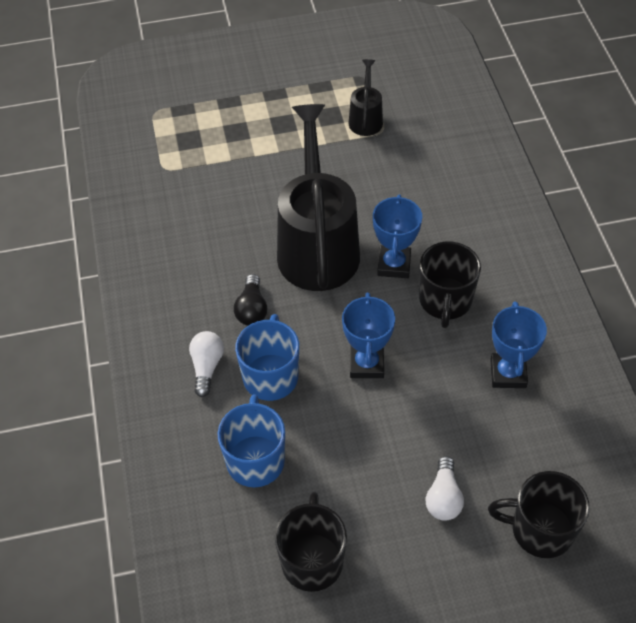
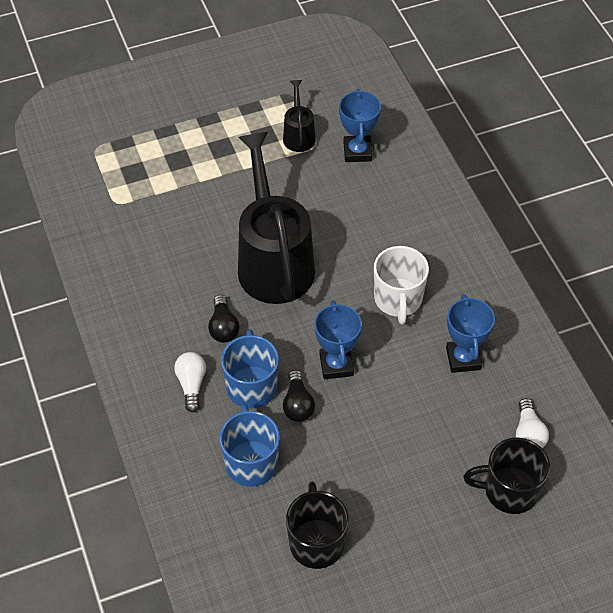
camera: 10 degrees left, 0 degrees up
blue trophy [373,194,422,278] -> blue trophy moved to [339,89,381,162]
black mug [419,242,481,328] -> white mug [374,246,429,325]
white light bulb [426,456,464,521] -> white light bulb moved to [516,398,549,449]
none -> black light bulb [283,370,315,422]

